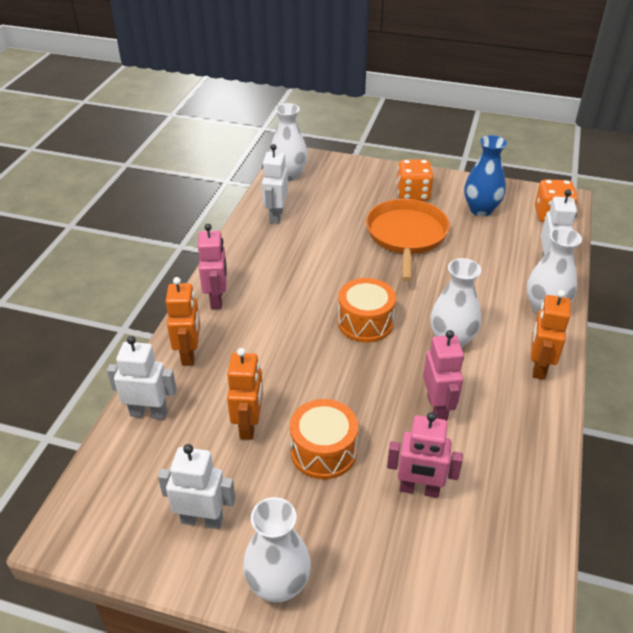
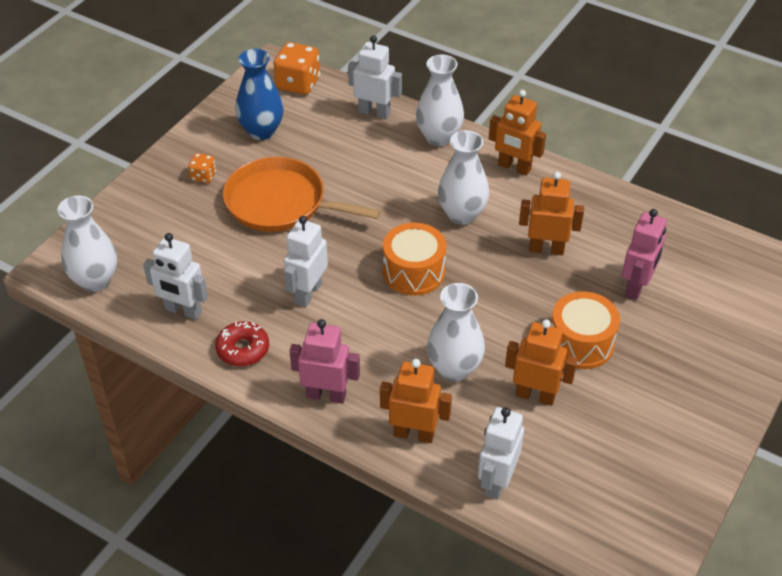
camera: 75 degrees left, 5 degrees up
white robot [158,444,236,529] -> white robot moved to [284,216,328,307]
white vase [243,497,311,603] -> white vase moved to [427,283,485,381]
orange dice [396,160,433,201] -> orange dice [188,153,216,183], size x0.54
pink robot [423,330,464,421] -> orange robot [519,172,584,255]
none -> red donut [215,321,269,366]

